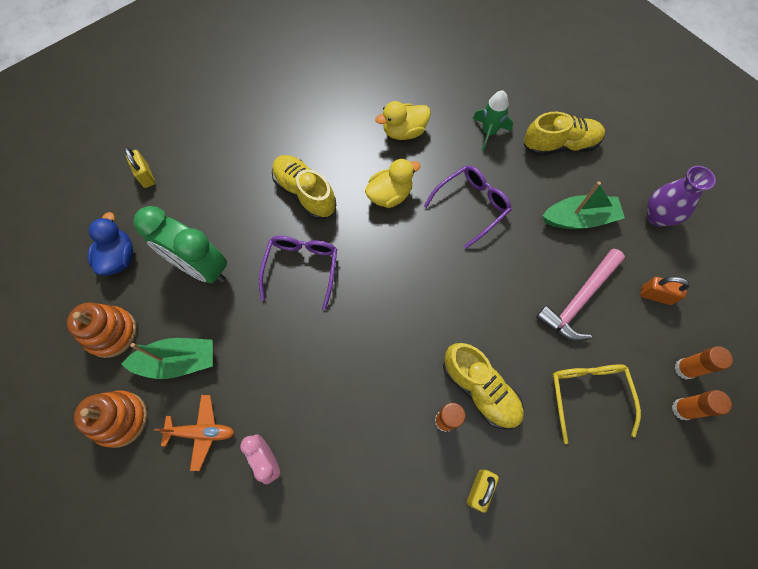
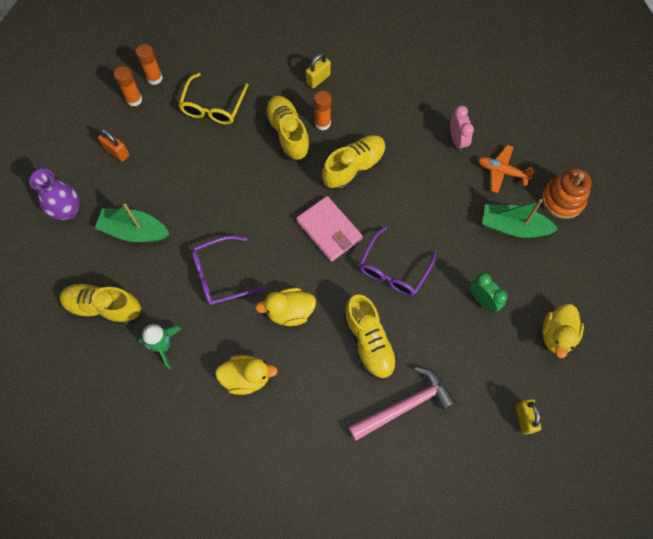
camera: 160 degrees left, 0 degrees up
orange stacking toy [67,302,137,358] -> none
blue duck [88,212,133,276] -> yellow duck [542,304,584,358]
green clock [133,206,227,283] -> green clock [470,273,508,312], size x0.54
pink hammer [536,249,625,341] -> pink hammer moved to [349,367,456,441]
none -> pink wallet [296,196,363,262]
none -> yellow shoe [322,135,386,191]

